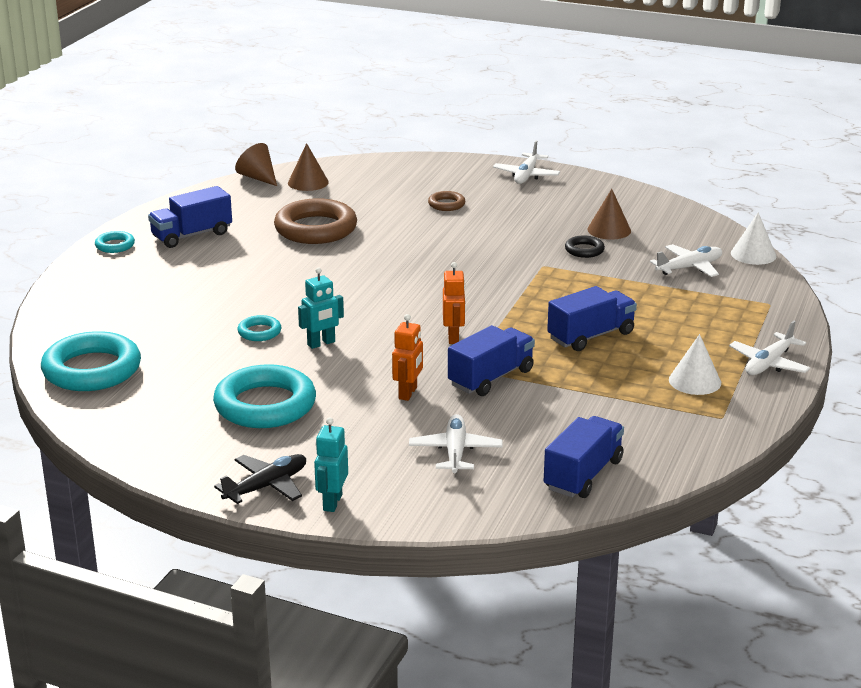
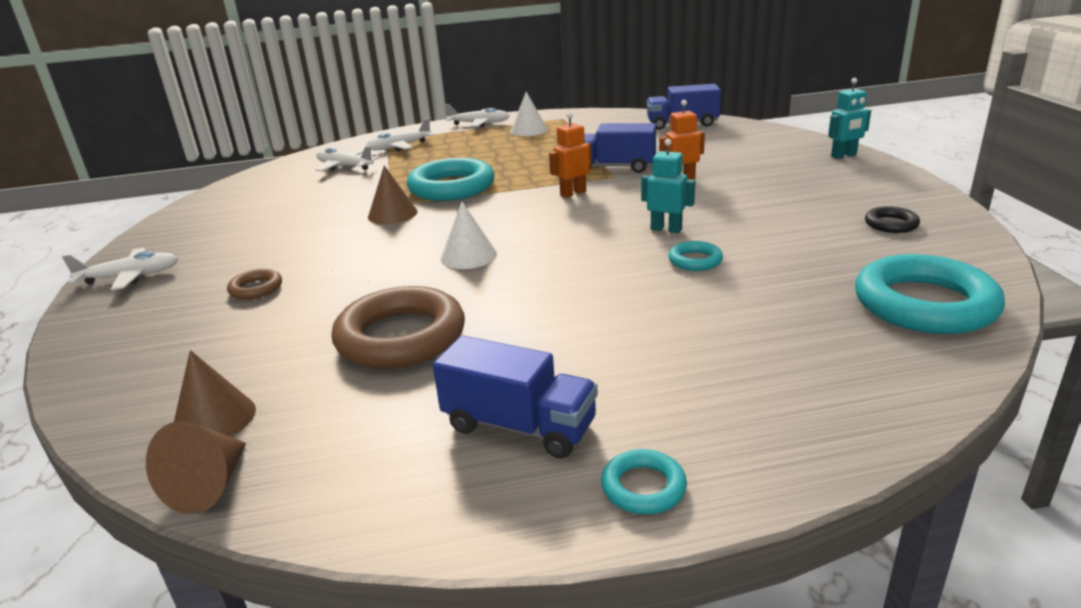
camera: 120 degrees left, 0 degrees up
turquoise ring [213,364,316,428] -> turquoise ring moved to [407,158,494,201]
black plane [214,454,306,504] -> none
white plane [409,414,503,473] -> white plane moved to [366,118,434,151]
blue truck [547,286,637,351] -> none
black ring [565,235,605,258] -> black ring moved to [865,206,920,233]
brown cone [587,189,631,240] -> brown cone moved to [368,165,418,224]
white cone [731,212,776,265] -> white cone moved to [440,202,497,269]

